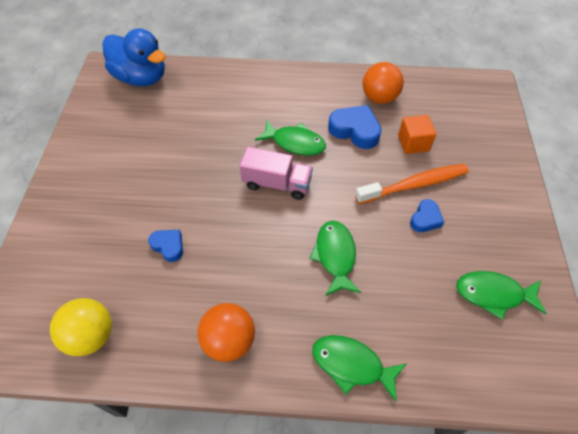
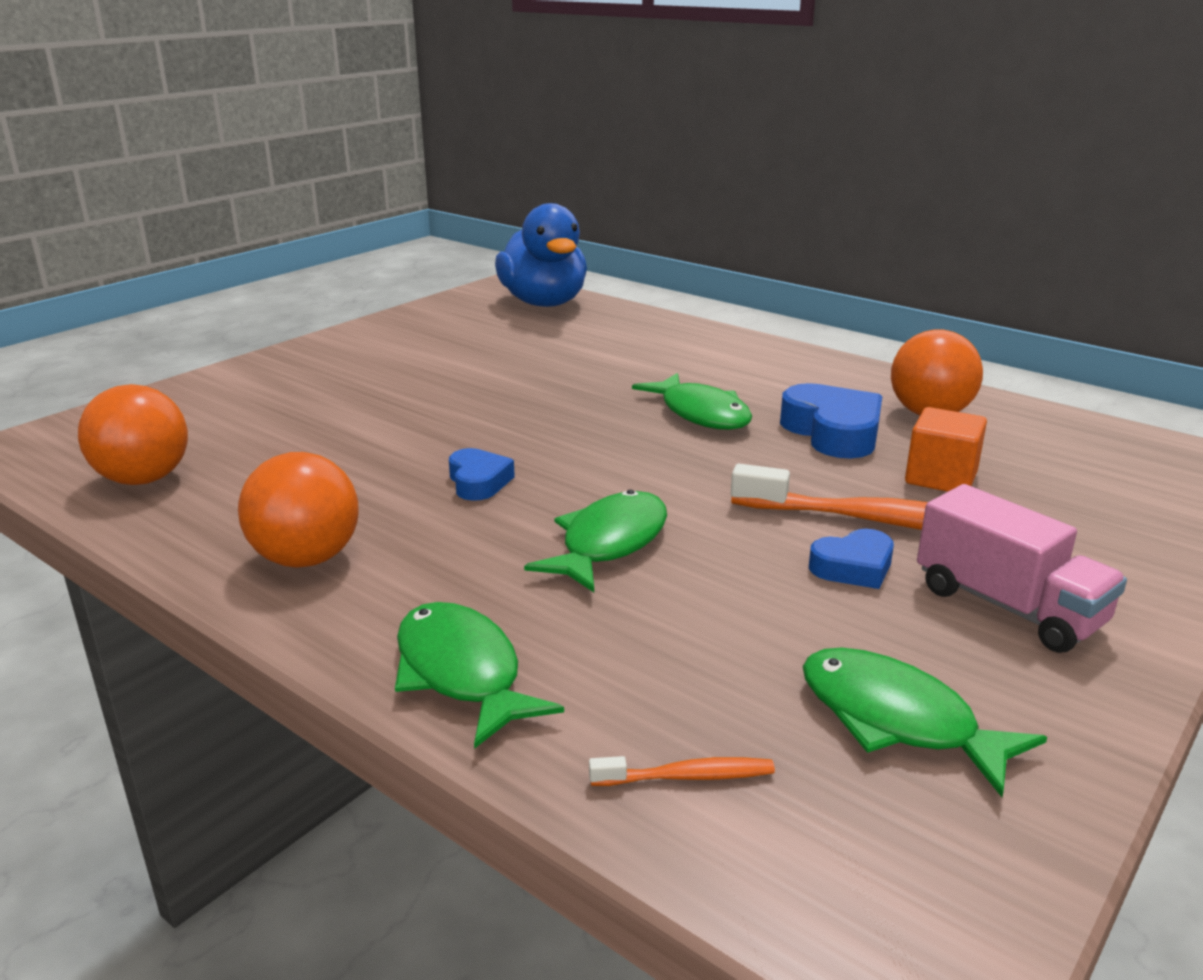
camera: 35 degrees right, 30 degrees down
yellow ball [50,298,112,356] -> orange ball [78,384,188,485]
blue heart [148,230,183,262] -> blue heart moved to [449,448,515,501]
pink truck [239,147,313,200] -> pink truck moved to [917,484,1127,653]
none -> orange toothbrush [589,756,775,786]

